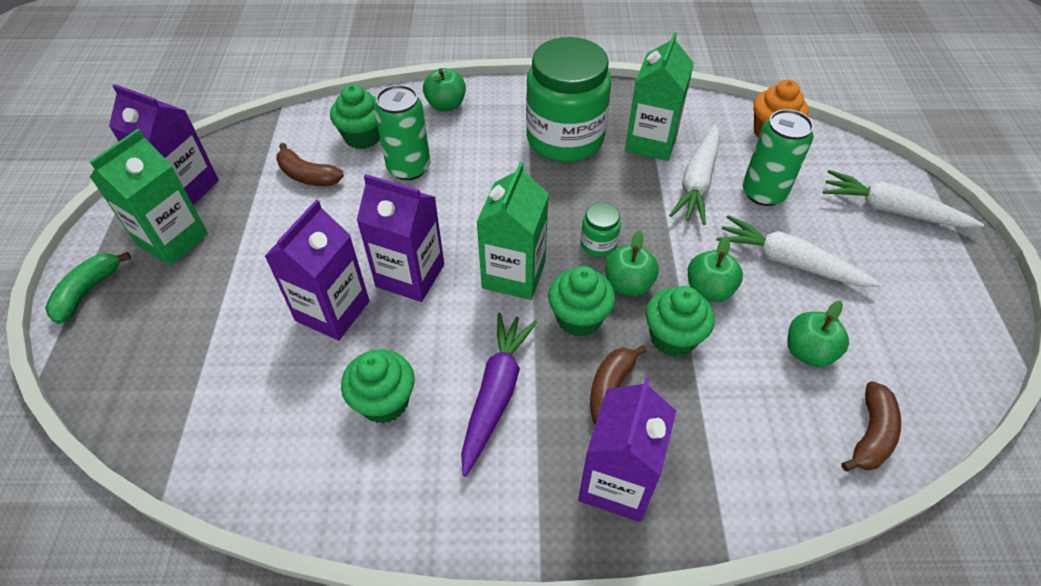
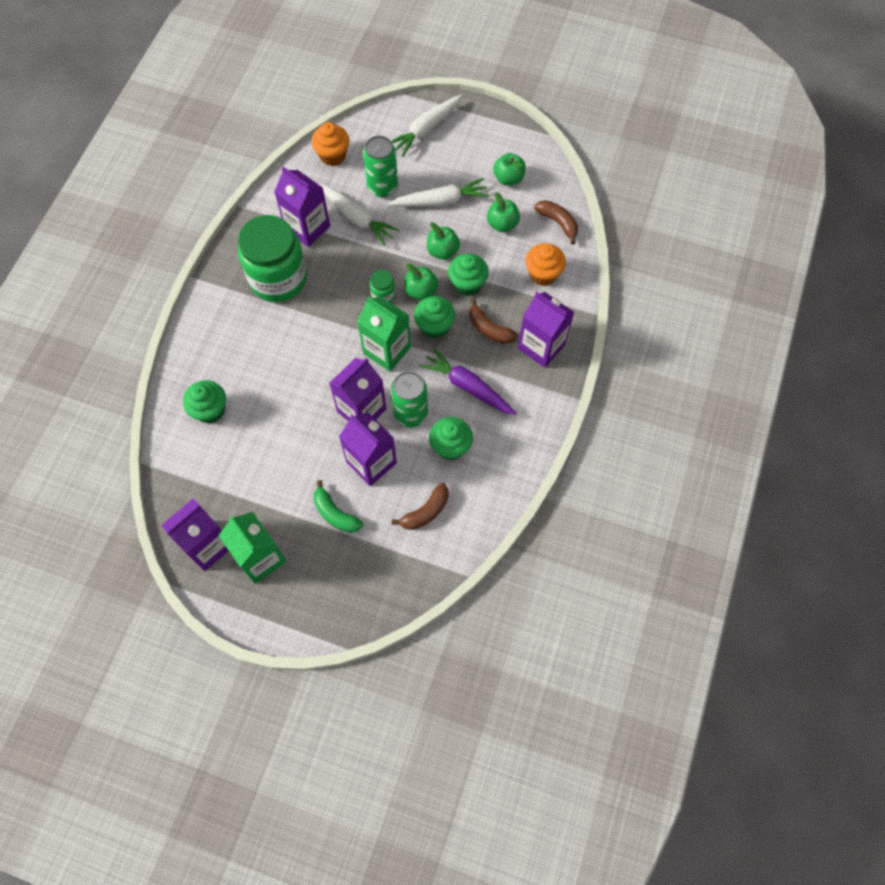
camera: 70 degrees left, 15 degrees up
green banana [45,252,131,324] -> green banana moved to [313,480,363,533]
brown banana [276,143,344,186] -> brown banana moved to [392,483,449,530]
green can [374,85,430,180] -> green can moved to [391,371,428,427]
green apple [423,68,466,112] -> green apple moved to [493,153,526,186]
green carton [625,32,694,161] -> purple carton [274,167,330,247]
white carrot [717,215,882,287] -> white carrot turned 150 degrees counterclockwise [389,178,489,207]
none -> orange cupcake [526,243,566,286]

